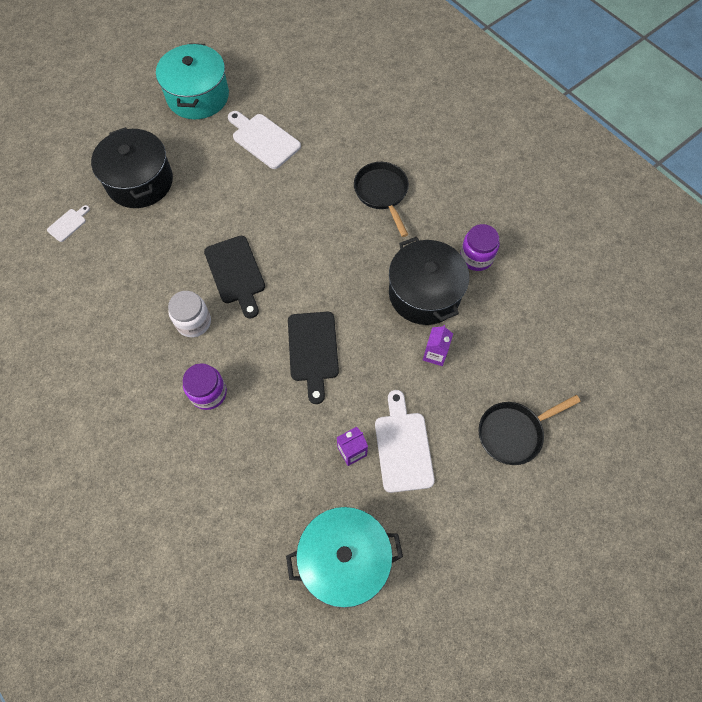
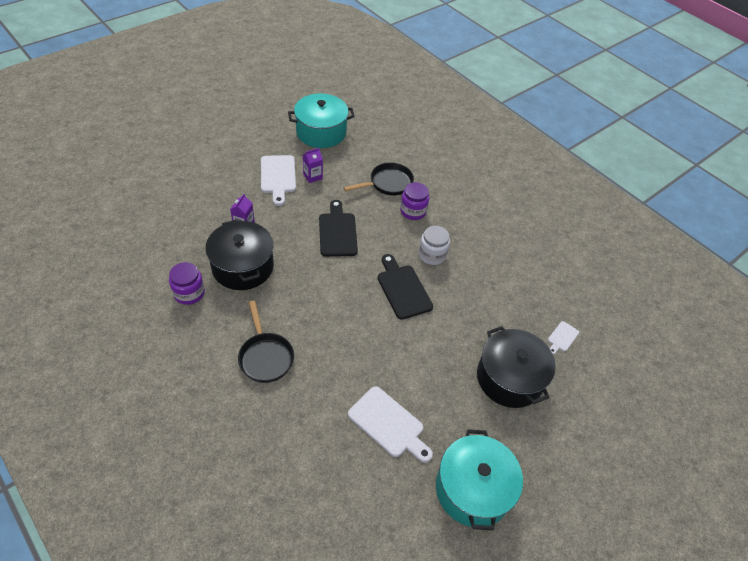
camera: 175 degrees right, 15 degrees down
black pan [478,395,581,465] -> black pan moved to [343,162,414,196]

